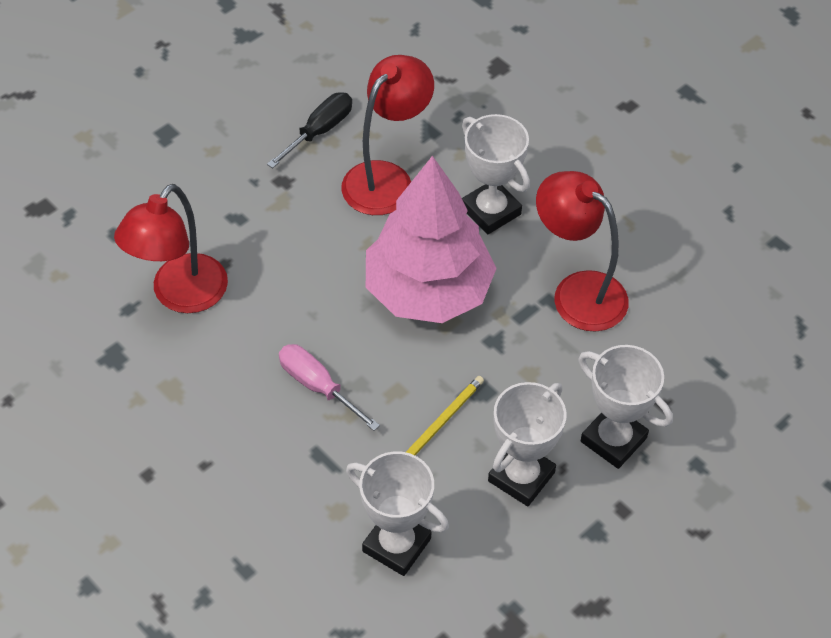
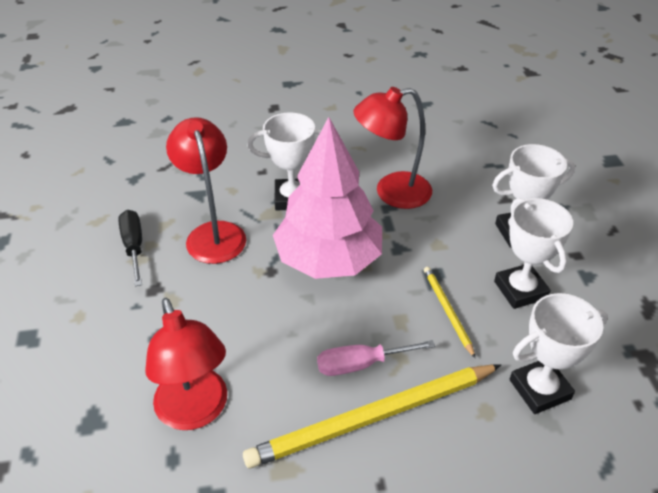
camera: 55 degrees left, 10 degrees down
none -> yellow pencil [243,365,501,468]

